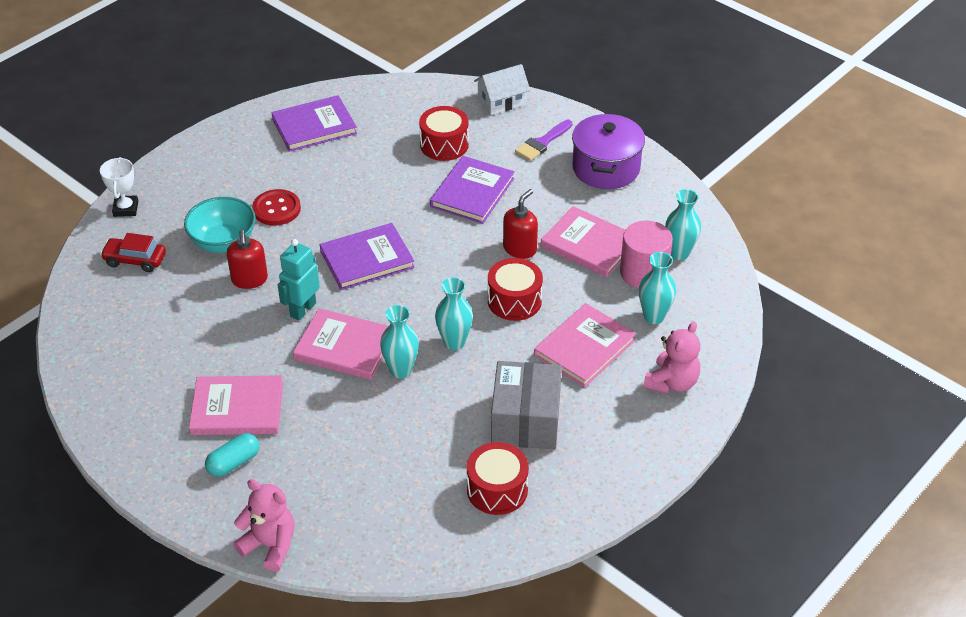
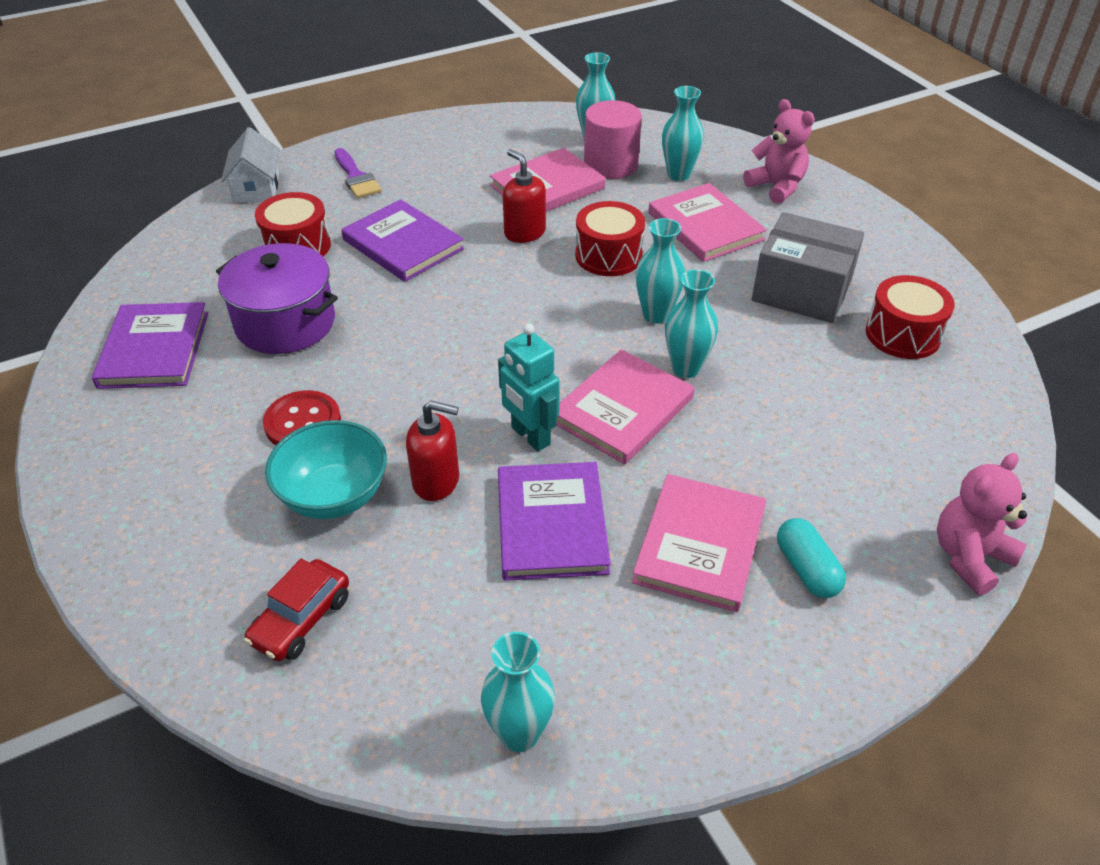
camera: 70 degrees left, 0 degrees up
white trophy [100,157,138,217] -> none
purple book [320,223,415,290] -> purple book moved to [498,462,611,581]
purple pot [572,113,645,189] -> purple pot moved to [216,243,338,354]
none -> turquoise vase [481,632,555,752]

